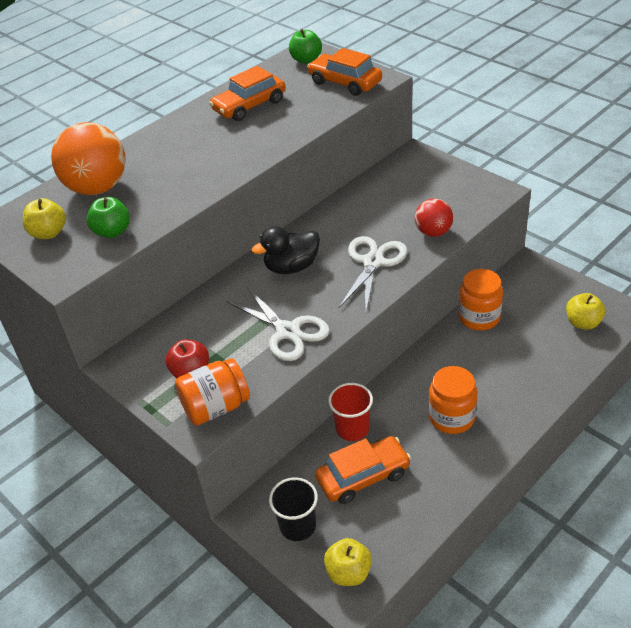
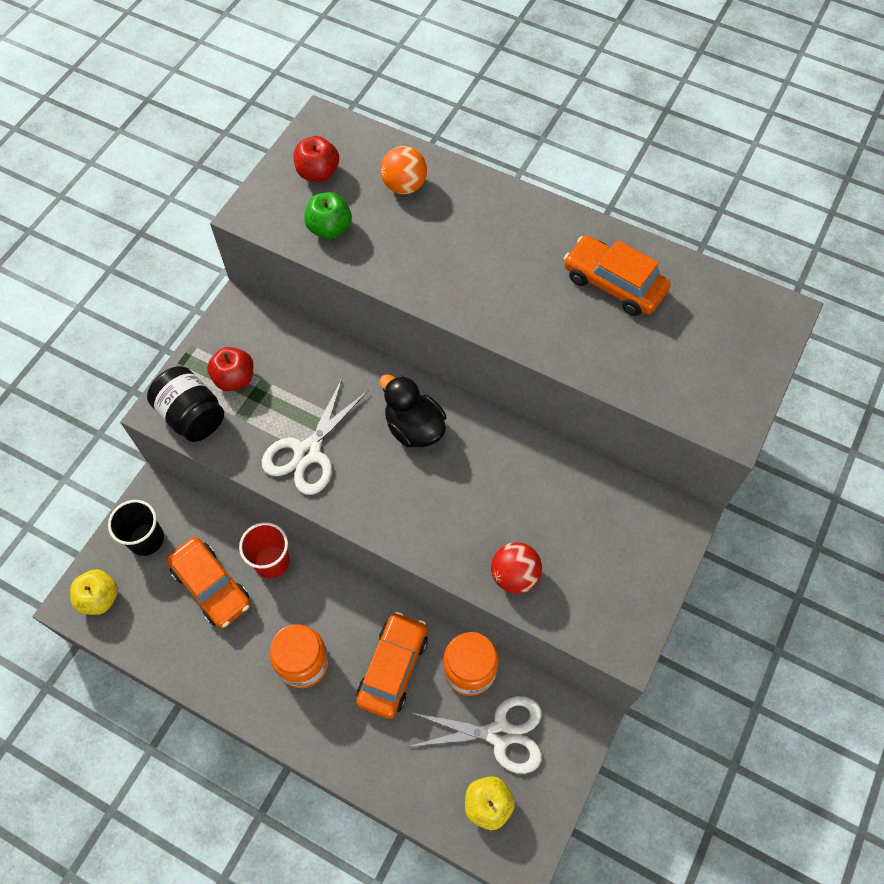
camera: 70 degrees right, 20 degrees up
yellow apple [23,198,66,239] -> red apple [294,136,339,182]
orange ball [51,122,126,195] -> orange ball [380,146,427,194], size x0.56
orange jar [175,358,250,426] -> black jar [147,366,224,442]
green apple [289,29,322,63] -> none
orange car [307,48,382,96] -> orange car moved to [356,612,428,719]
white scissors [339,236,407,311] -> white scissors moved to [408,696,542,774]

